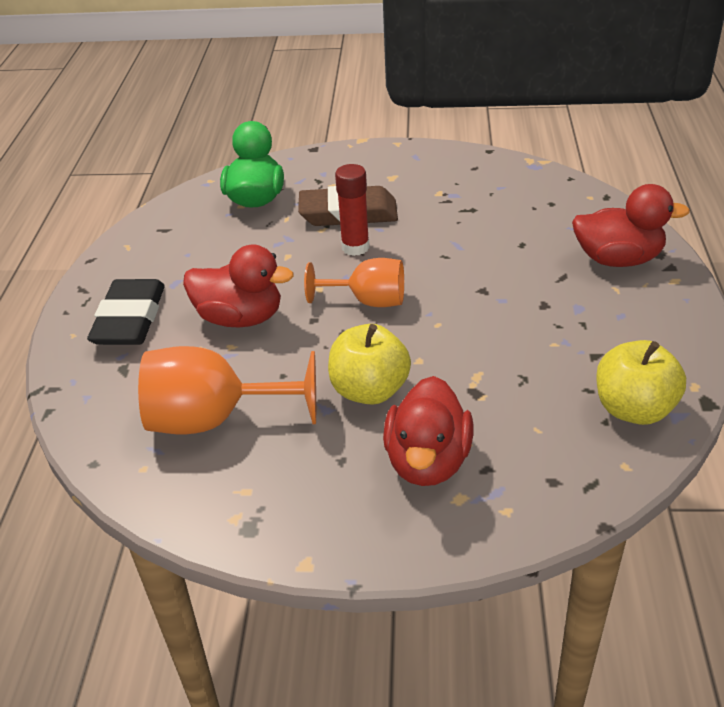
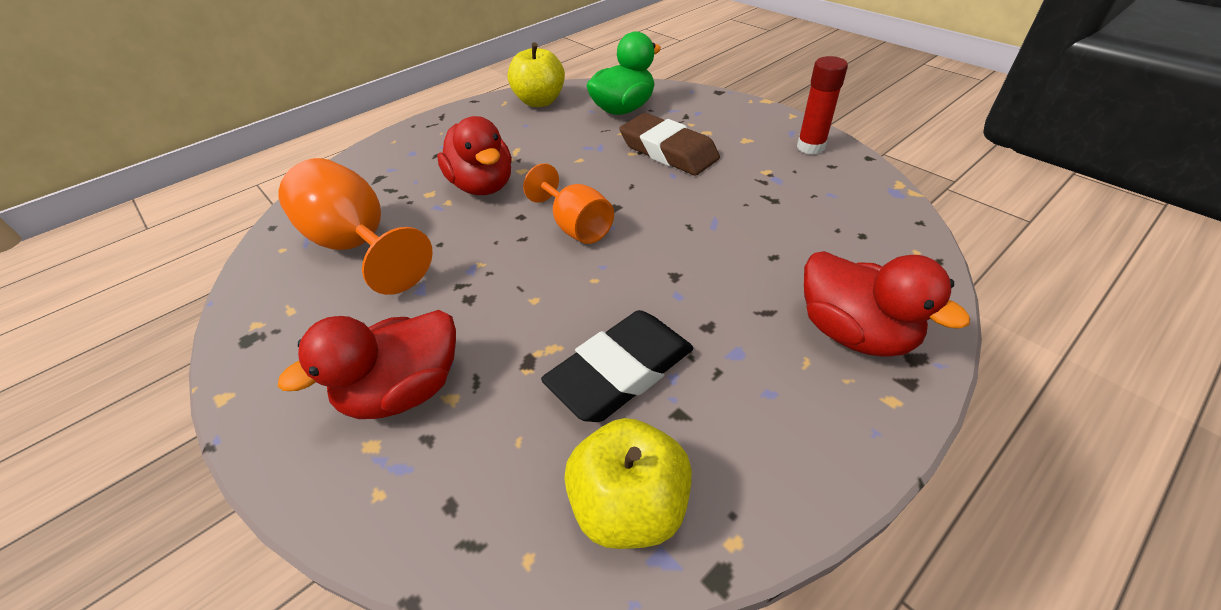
camera: 45 degrees right, 5 degrees up
black eraser [87,279,165,345] -> black eraser moved to [541,310,693,422]
yellow apple [328,324,411,405] -> yellow apple moved to [507,42,565,107]
red glue stick [335,164,370,256] -> red glue stick moved to [797,56,848,155]

